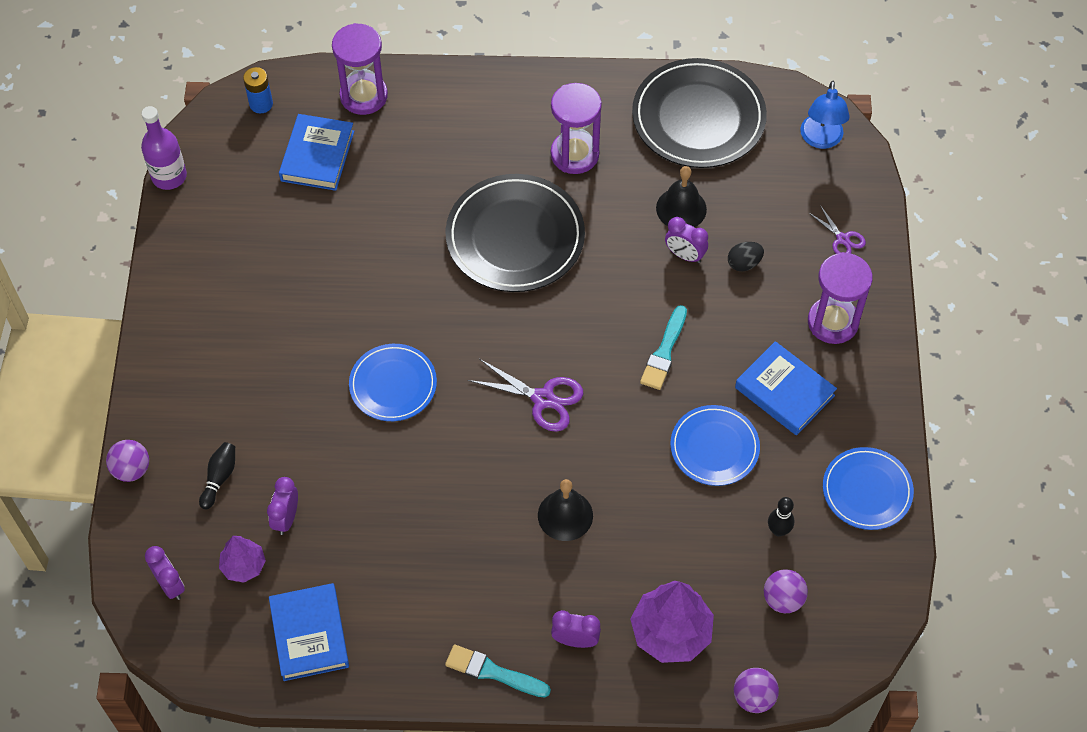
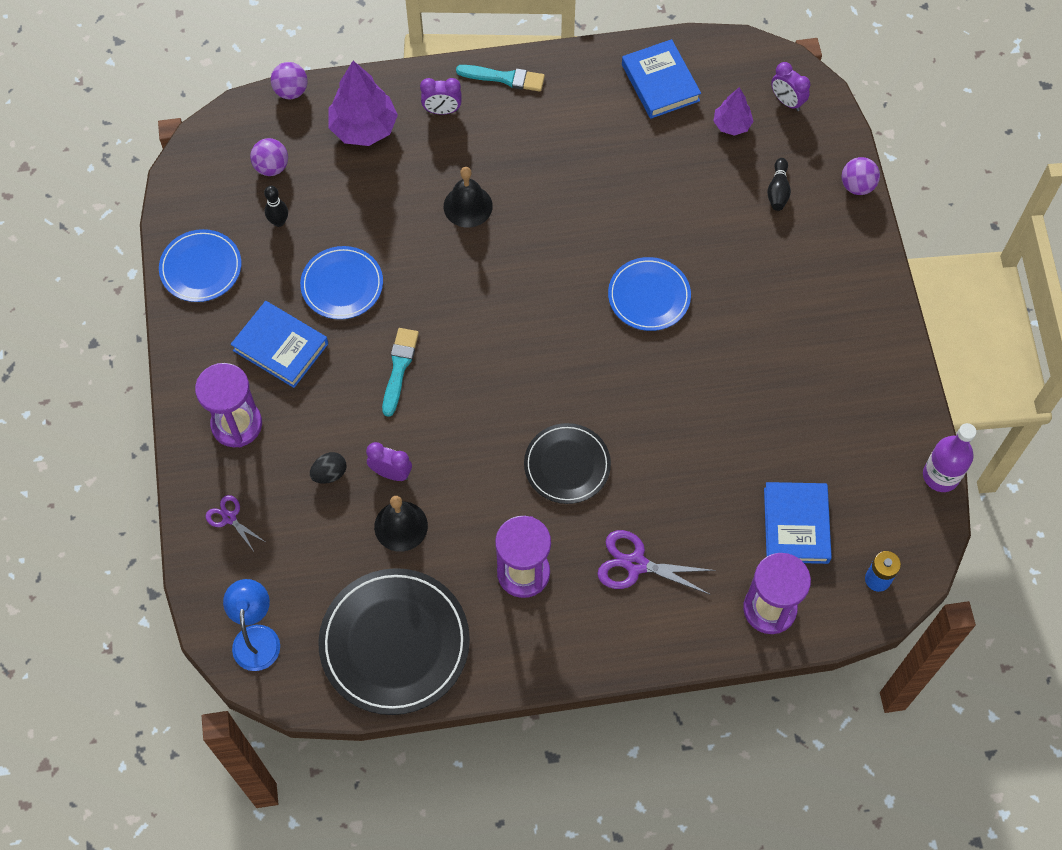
camera: 170 degrees right, 5 degrees up
purple clock [267,477,298,535] -> none
black plate [446,174,585,292] -> black plate [524,423,611,504], size x0.60
purple scissors [468,359,583,432] -> purple scissors moved to [597,530,716,594]

